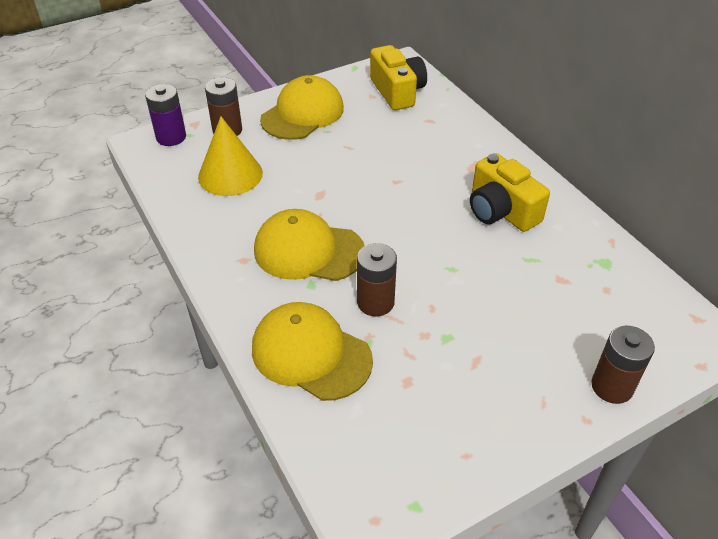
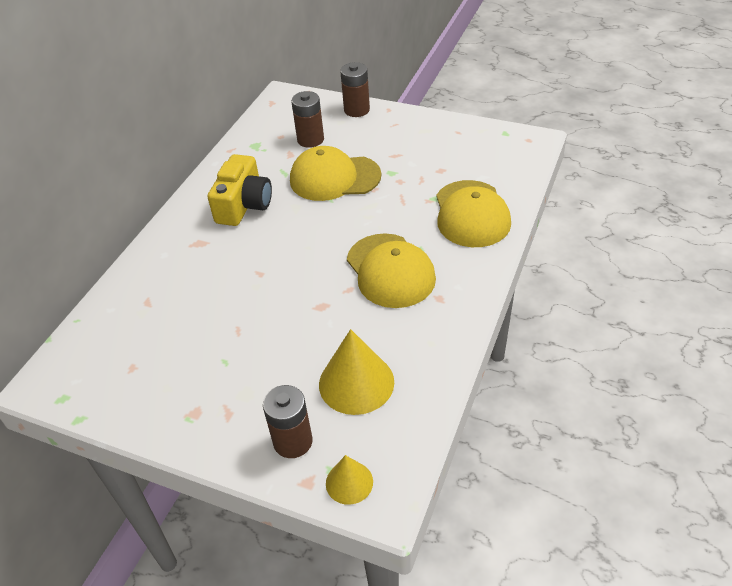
camera: 125 degrees left, 0 degrees up
purple battery [145,84,186,146] -> yellow cone [326,455,373,505]
yellow cap [260,75,344,140] -> yellow cap moved to [290,146,382,201]
brown battery [357,243,397,316] -> brown battery moved to [291,91,324,148]
yellow camera [370,45,427,110] -> none

